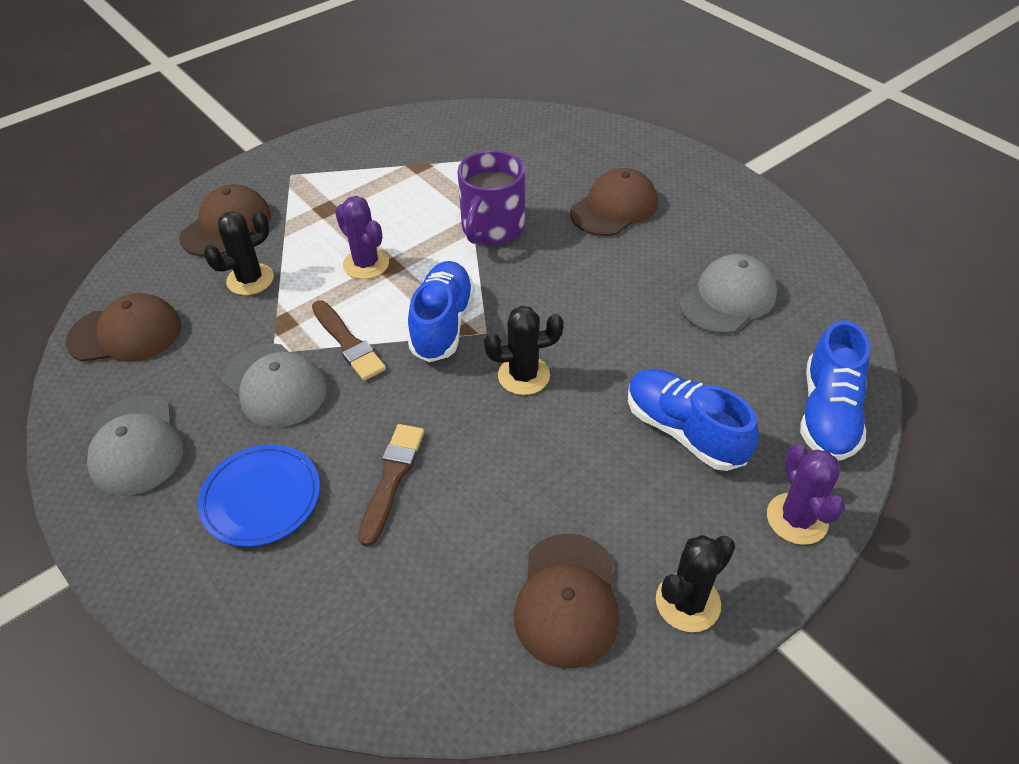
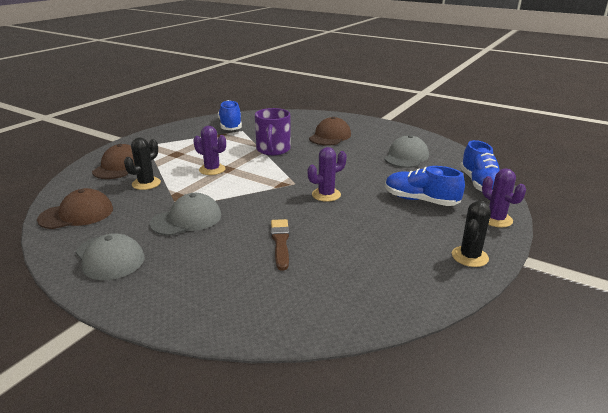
camera: 20 degrees left, 20 degrees down
blue plate [198,445,320,547] -> none
grey cap [222,343,327,428] -> grey cap turned 60 degrees counterclockwise [150,193,221,236]
brown brush [312,300,386,381] -> none
blue shoe [408,261,474,362] -> blue shoe moved to [218,100,242,130]
black cactus [484,306,564,395] -> purple cactus [308,147,347,202]
brown cap [514,534,619,669] -> none

